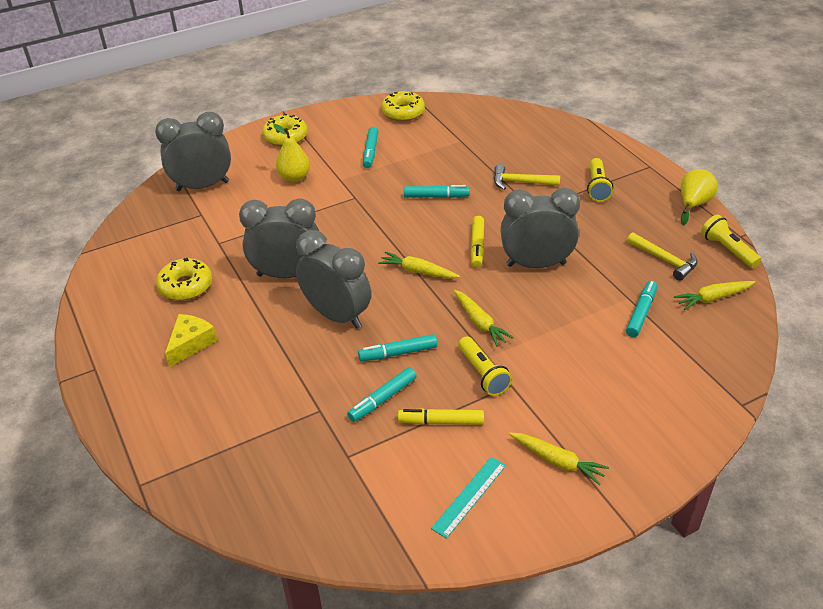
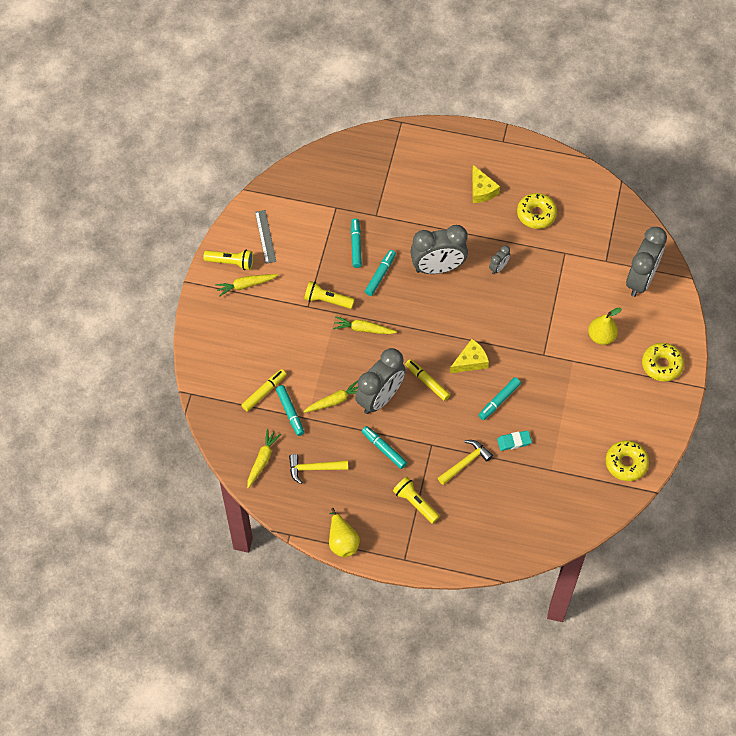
camera: 130 degrees right, 20 degrees up
grey clock [239,199,319,278] -> grey clock [489,245,510,274], size x0.45
turquoise marker [363,127,378,168] -> turquoise marker moved to [362,426,407,469]
yellow carrot [378,251,460,279] -> yellow carrot moved to [303,380,358,413]
yellow marker [398,408,484,425] -> yellow marker moved to [241,369,286,411]
turquoise ruler [431,457,506,539] -> grey ruler [255,210,276,264]
yellow flashlight [701,215,761,268] -> yellow flashlight moved to [204,250,253,270]
none -> yellow cheese [450,339,489,373]
none -> turquoise eraser [497,430,532,451]

